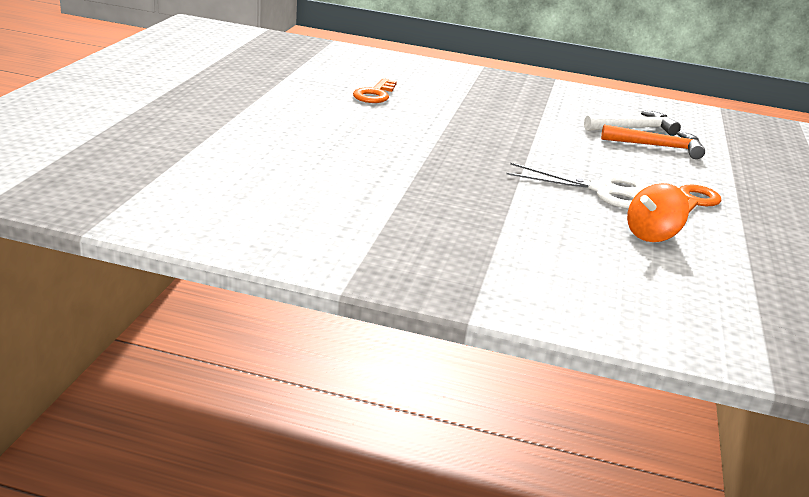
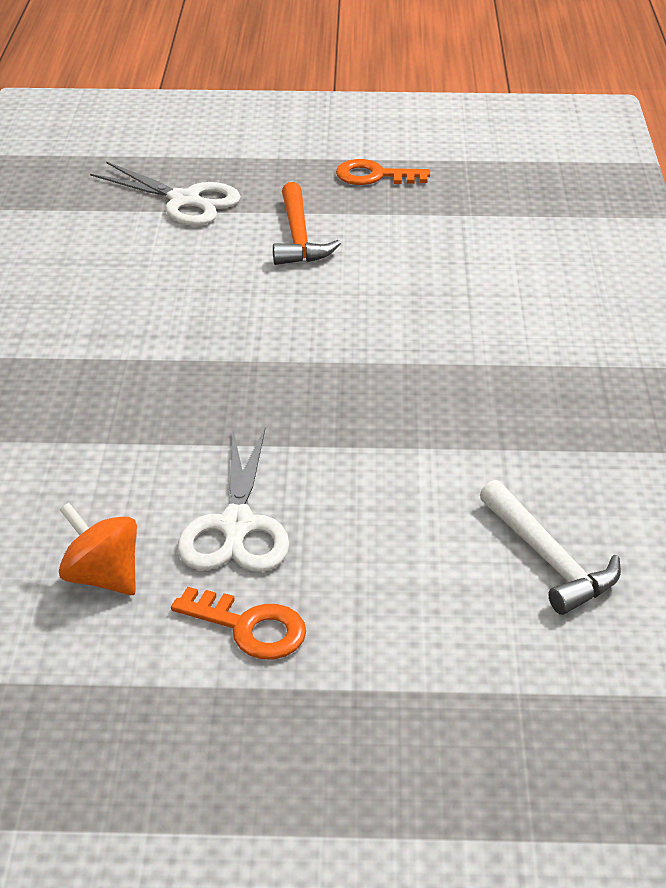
camera: 80 degrees right, 10 degrees up
orange key [353,78,397,103] -> orange key moved to [336,159,430,185]
orange hammer [601,125,705,159] -> orange hammer moved to [273,182,341,265]
none -> white scissors [90,162,241,226]

